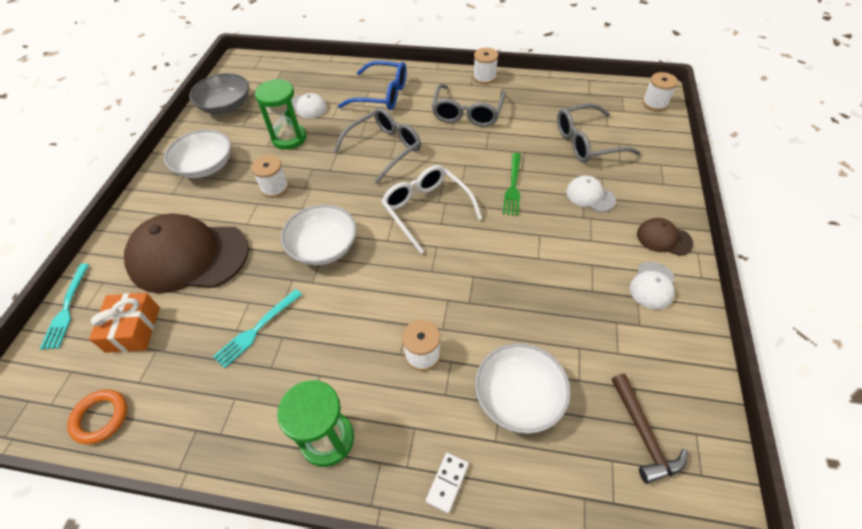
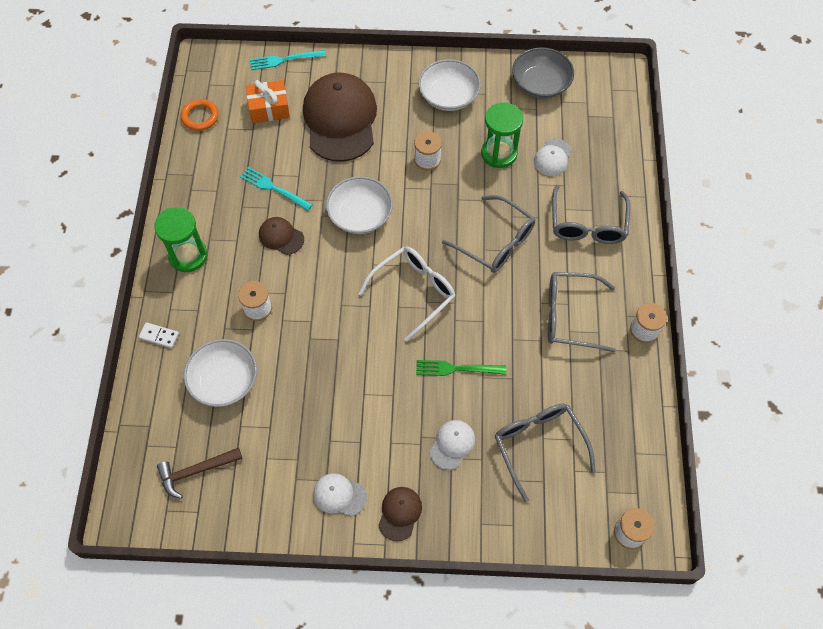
camera: 80 degrees right, 10 degrees up
blue glasses [338,61,407,110] -> grey glasses [552,185,630,244]
none -> brown cap [259,217,304,255]

